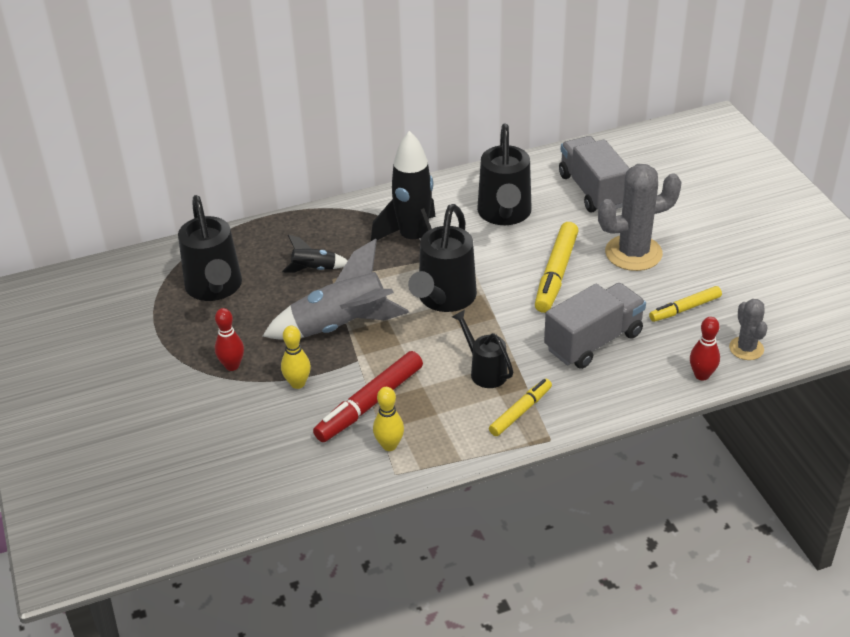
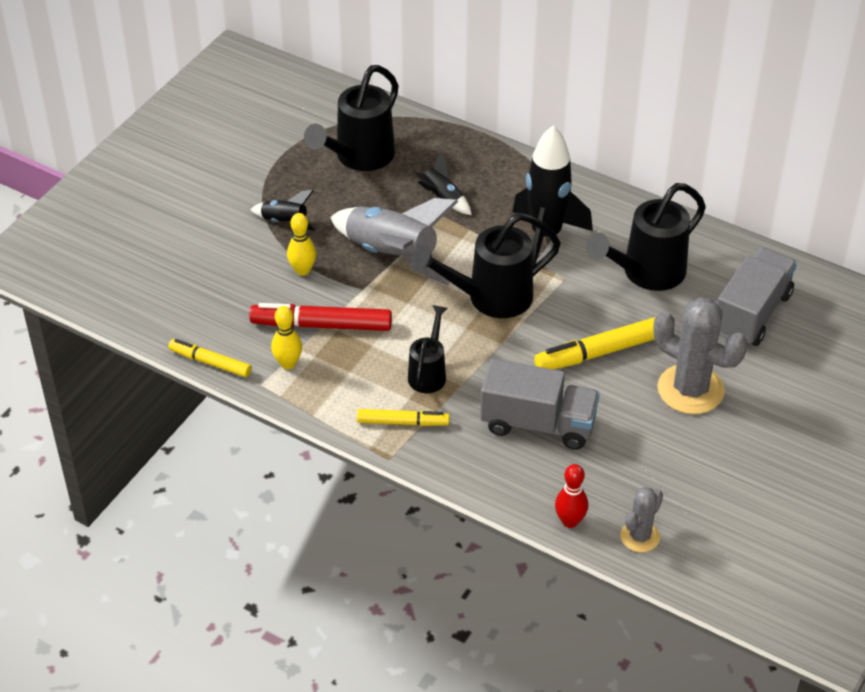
camera: 50 degrees right, 5 degrees up
red bowling pin [215,308,244,371] -> black rocket [250,190,316,231]
yellow marker [649,286,722,322] -> yellow marker moved to [168,339,251,377]

